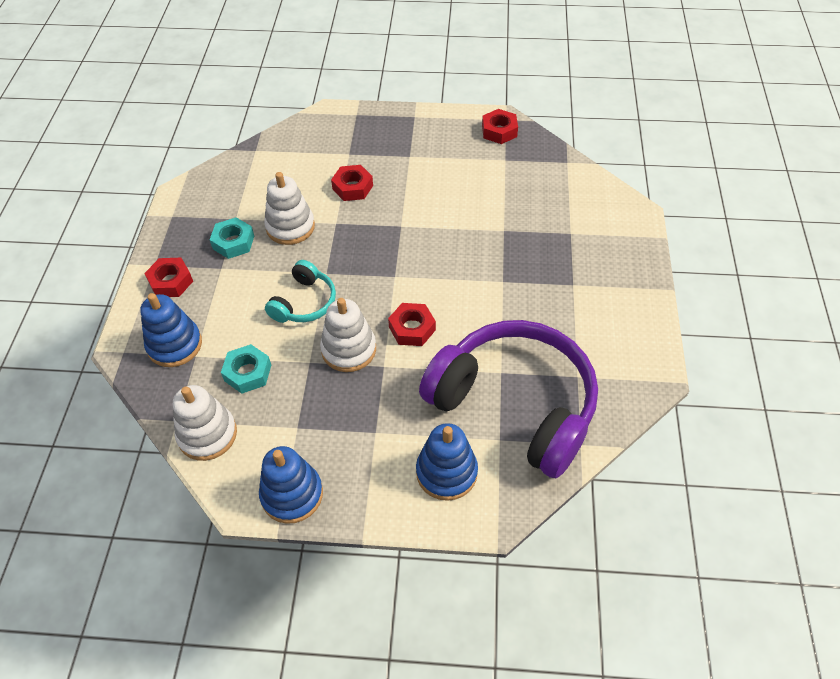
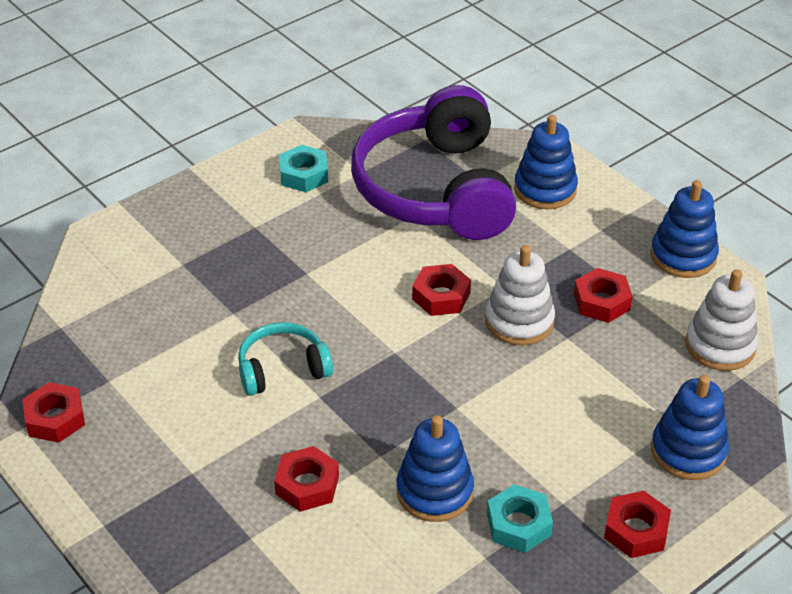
camera: 135 degrees left, 10 degrees down
turquoise nut [221,344,271,394] -> turquoise nut moved to [279,145,328,192]
white stacking toy [264,172,315,245] -> blue stacking toy [397,415,474,522]
turquoise headphones [265,260,336,323] -> turquoise headphones moved to [238,322,333,396]
none -> red nut [574,268,633,323]

